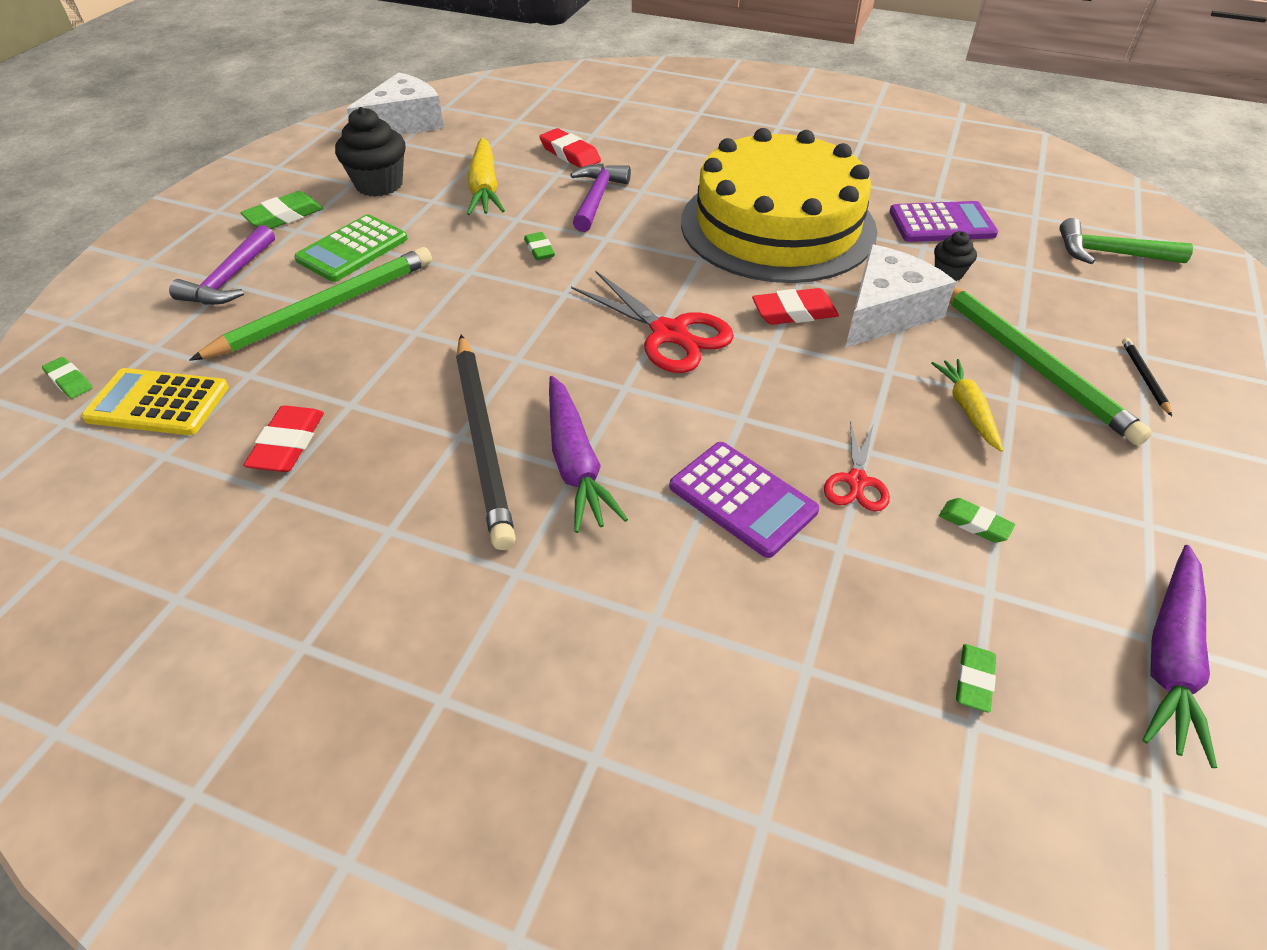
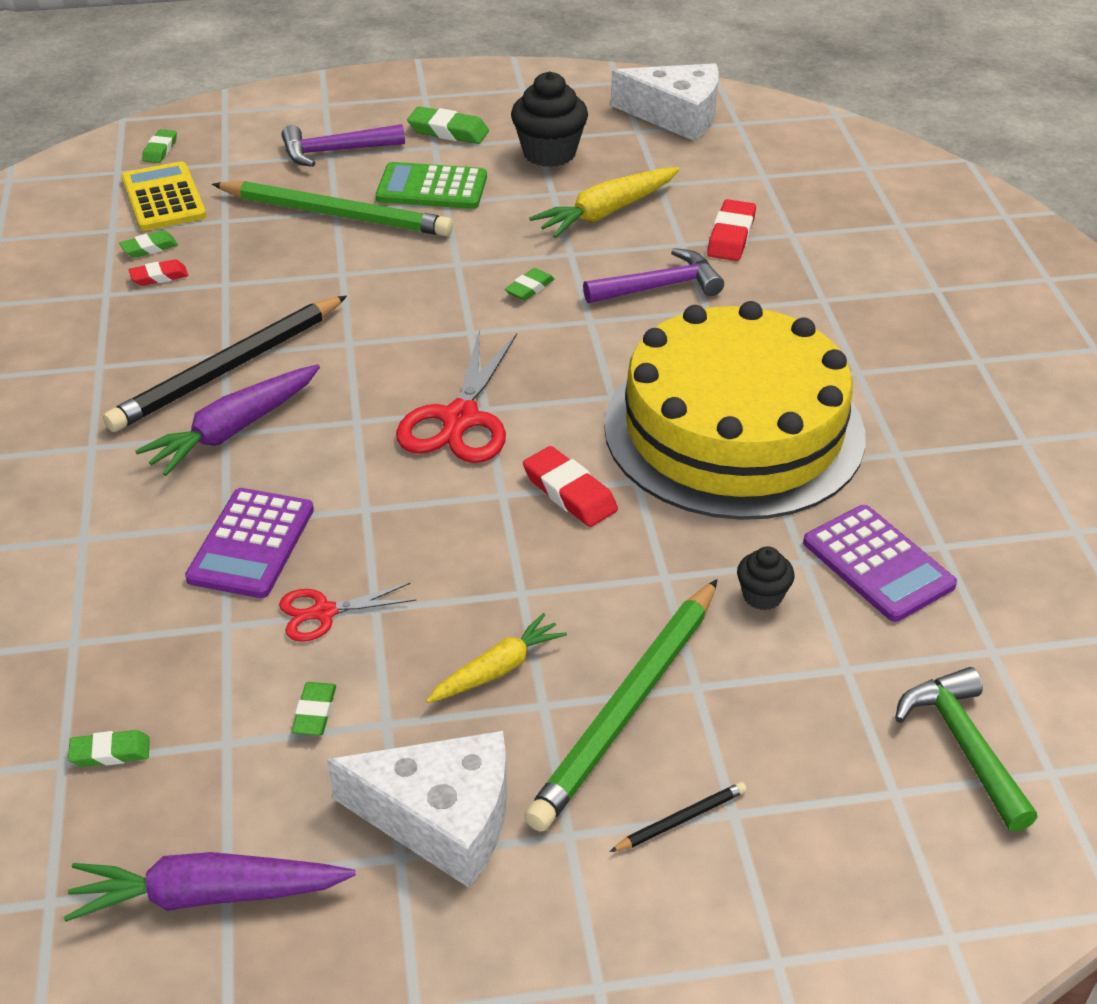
camera: 60 degrees right, 5 degrees down
red eraser [243,406,324,472] -> red eraser [129,259,188,286], size x0.63
white cheese [845,244,956,348] -> white cheese moved to [327,731,507,888]
none -> green eraser [119,230,178,258]

